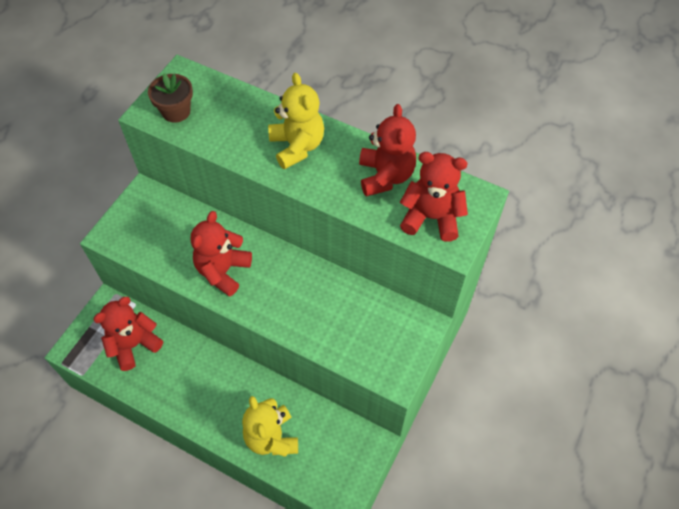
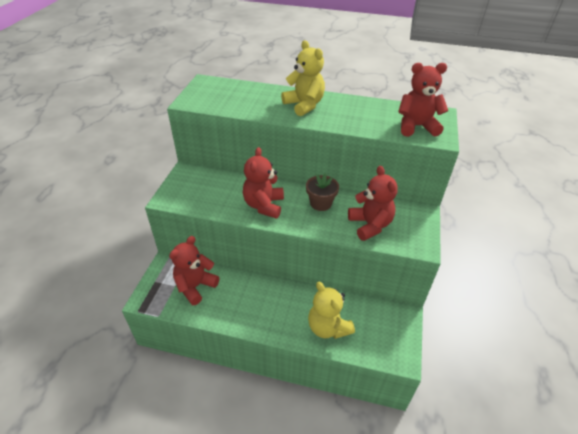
camera: 15 degrees left, 15 degrees down
brown flower pot [148,73,193,123] -> brown flower pot moved to [306,174,339,211]
red teddy bear [359,104,416,197] -> red teddy bear moved to [348,166,398,241]

